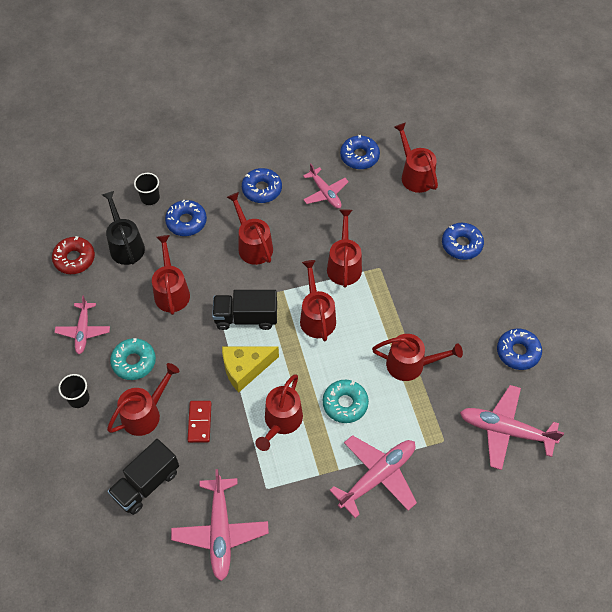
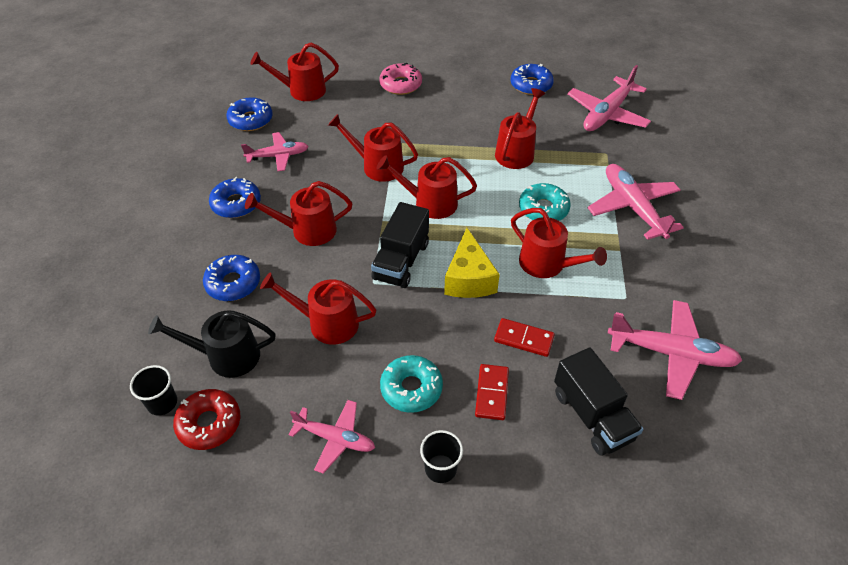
camera: 70 degrees left, 10 degrees down
red watering can [107,363,180,436] -> red domino [475,364,509,420]
black cup [134,173,160,205] -> black cup moved to [130,365,177,416]
blue donut [442,223,484,260] -> pink donut [379,63,422,95]

